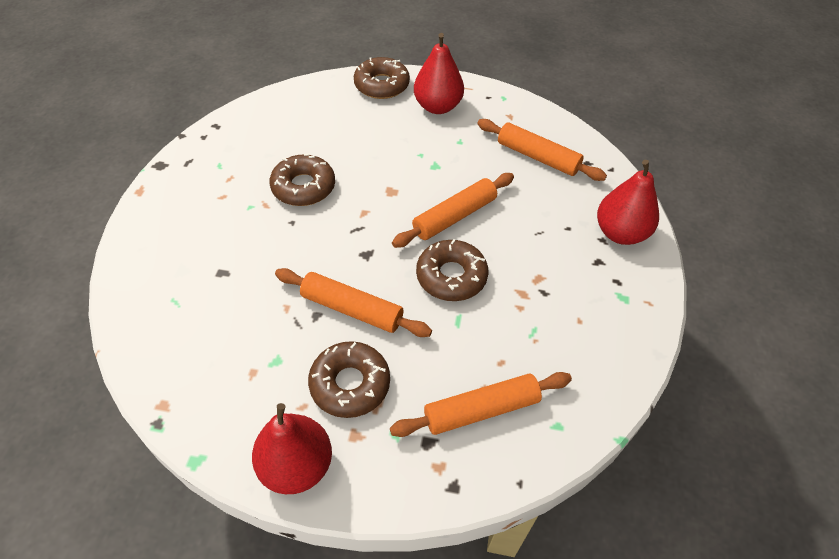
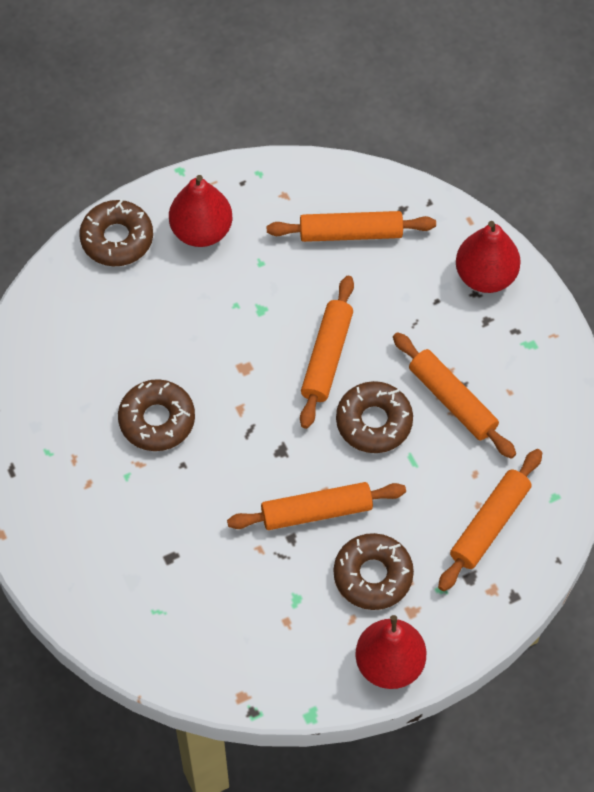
camera: 35 degrees left, 10 degrees up
none -> orange rolling pin [393,332,516,459]

